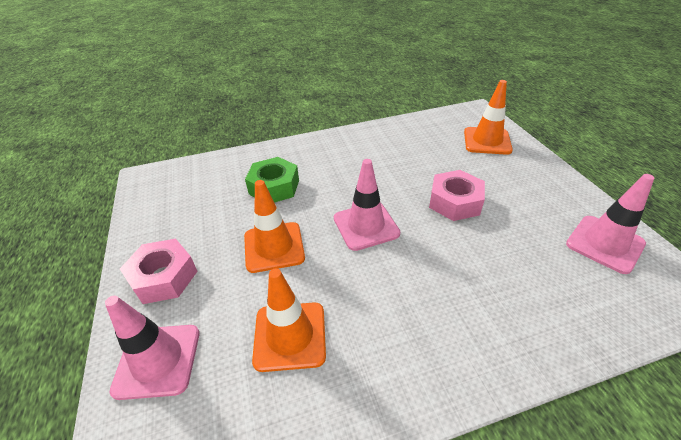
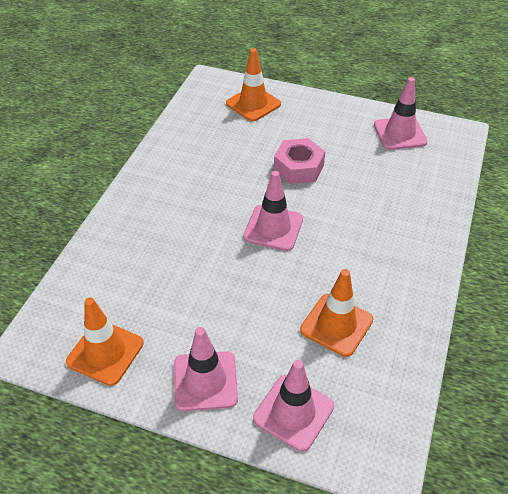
camera: 55 degrees left, 5 degrees up
pink nut [120,239,198,304] -> pink traffic cone [174,327,238,411]
orange traffic cone [244,180,305,273] -> orange traffic cone moved to [66,297,144,386]
green nut [245,157,299,203] -> none

